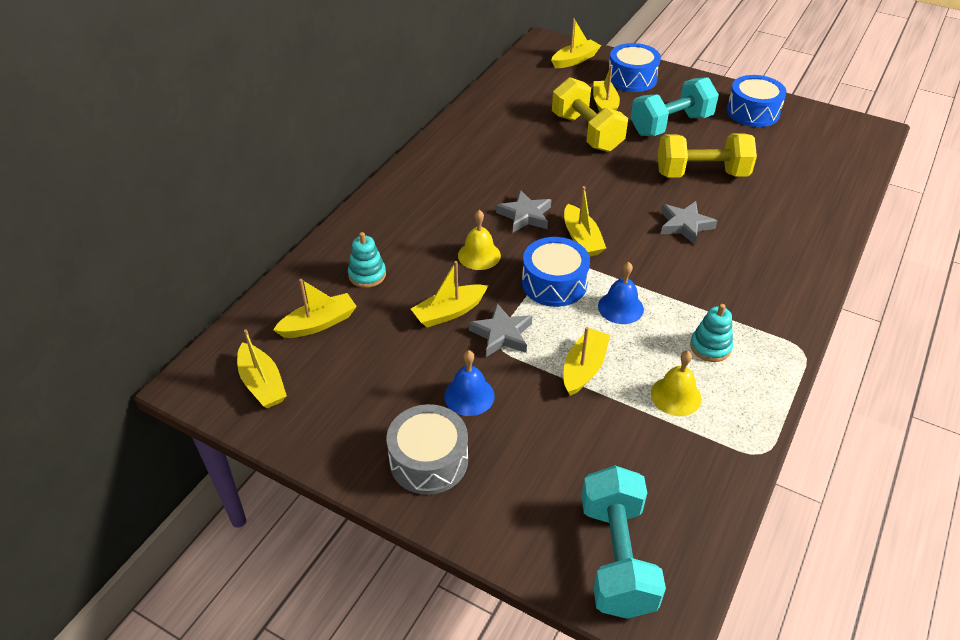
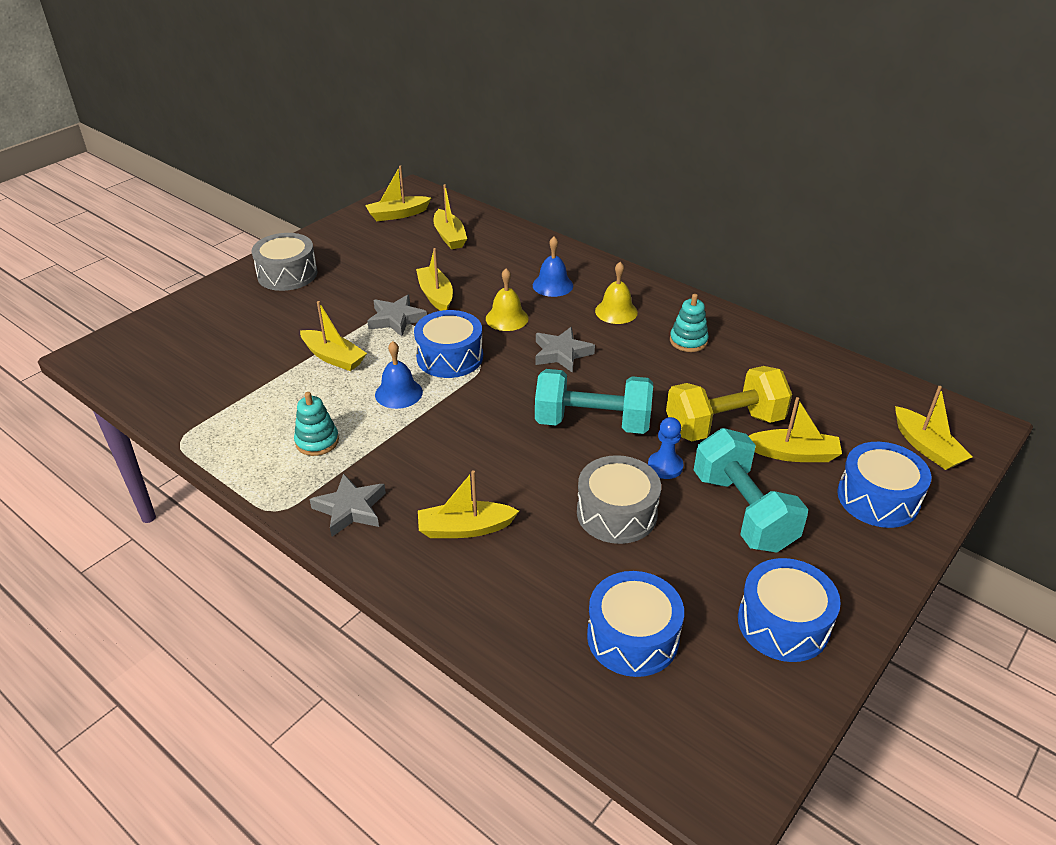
camera: 100 degrees right, 5 degrees down
turquoise stacking toy [348,232,386,288] -> turquoise stacking toy moved to [670,294,709,352]
blue bell [444,350,494,416] -> blue bell moved to [533,237,573,297]
yellow boat [564,186,606,257] -> yellow boat moved to [418,470,519,538]
turquoise dumbbell [582,466,666,619] -> turquoise dumbbell moved to [535,369,653,434]
yellow bell [651,351,702,416] -> yellow bell moved to [595,262,638,324]
yellow dumbbell [658,133,757,178] -> grey drum [577,455,661,544]
grey star [661,201,717,245] -> grey star moved to [309,473,386,537]
none -> blue drum [587,571,684,677]
none -> blue pawn [648,417,684,479]

